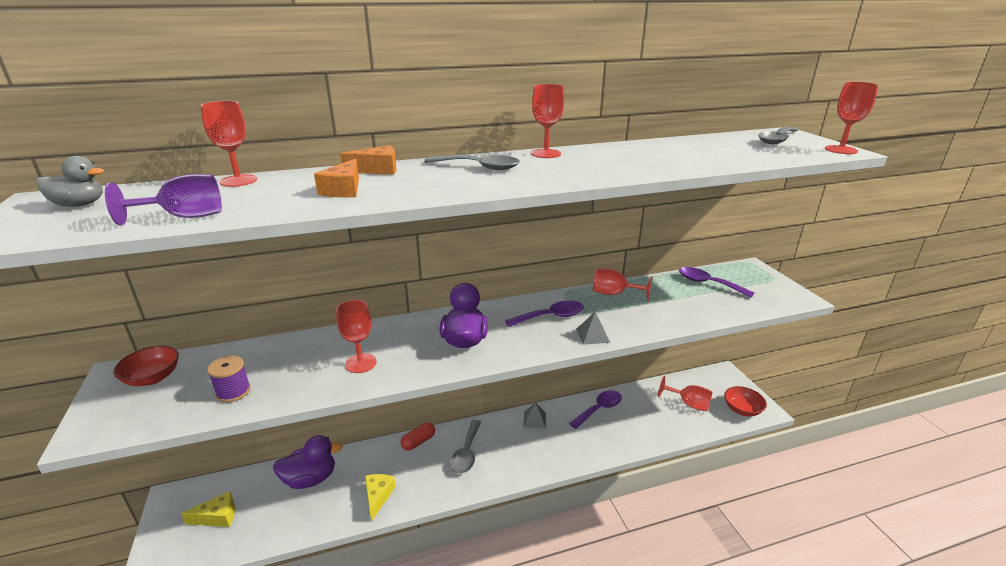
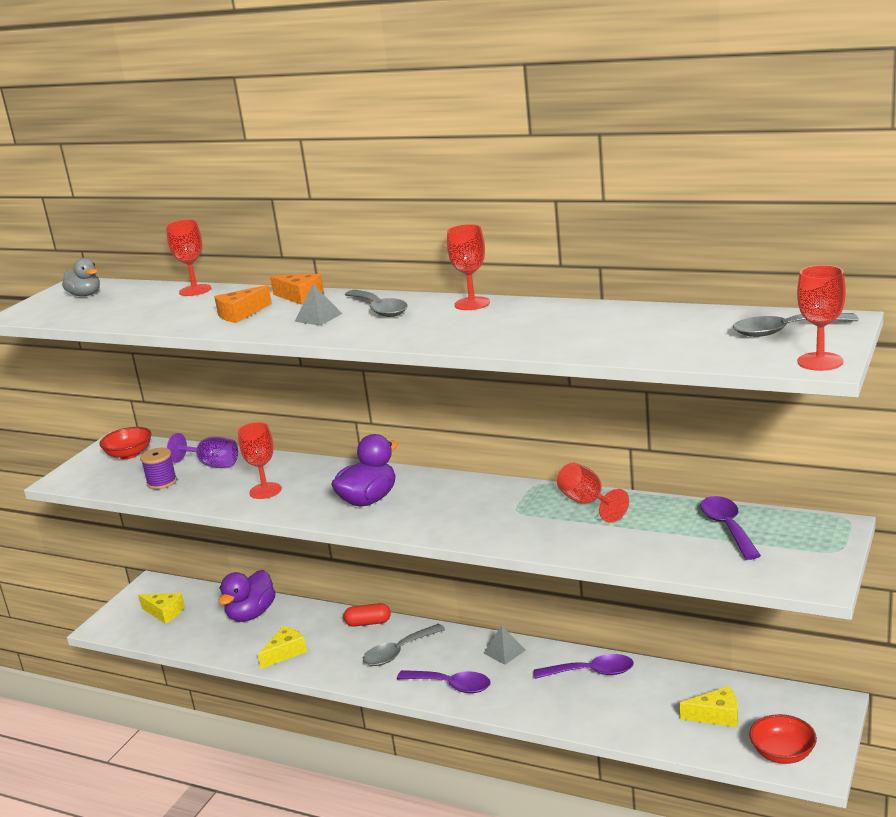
camera: 45 degrees right, 5 degrees down
purple goblet [105,174,222,225] -> purple goblet moved to [167,433,238,468]
purple duck [273,435,343,489] -> purple duck turned 90 degrees clockwise [218,570,276,622]
purple spoon [505,301,584,327] -> purple spoon moved to [397,670,491,693]
grey pyramid [576,311,610,345] -> grey pyramid moved to [295,284,342,326]
red goblet [658,376,713,411] -> yellow cheese [679,686,738,727]

